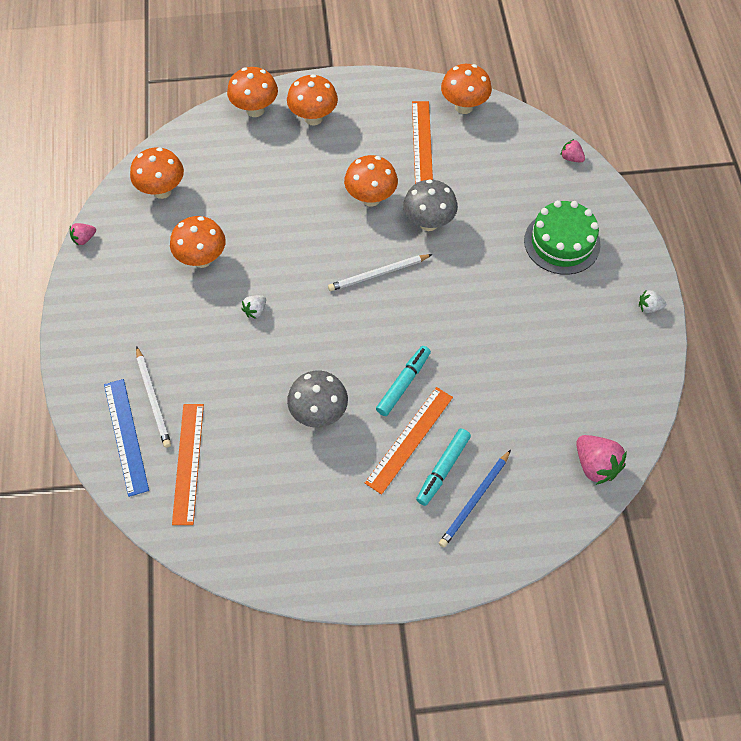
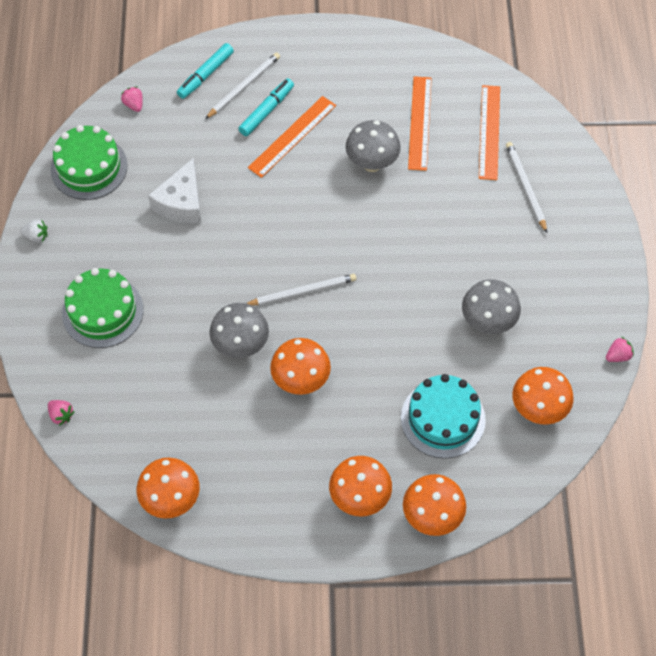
camera: 175 degrees left, 0 degrees up
blue ruler [104,379,149,497] -> none
orange mushroom [170,216,226,268] -> grey mushroom [462,279,521,334]
white strawberry [241,295,266,319] -> none
turquoise marker [376,346,431,416] -> turquoise marker moved to [177,43,234,99]
orange ruler [412,101,433,184] -> orange ruler moved to [408,76,432,171]
blue pencil [439,450,511,548] -> white pencil [205,53,280,119]
pink strawberry [576,435,627,485] -> pink strawberry [121,87,143,112], size x0.55
none -> green cake [51,125,128,200]
none -> white cheese [148,158,202,223]
none -> turquoise cake [401,374,486,459]

